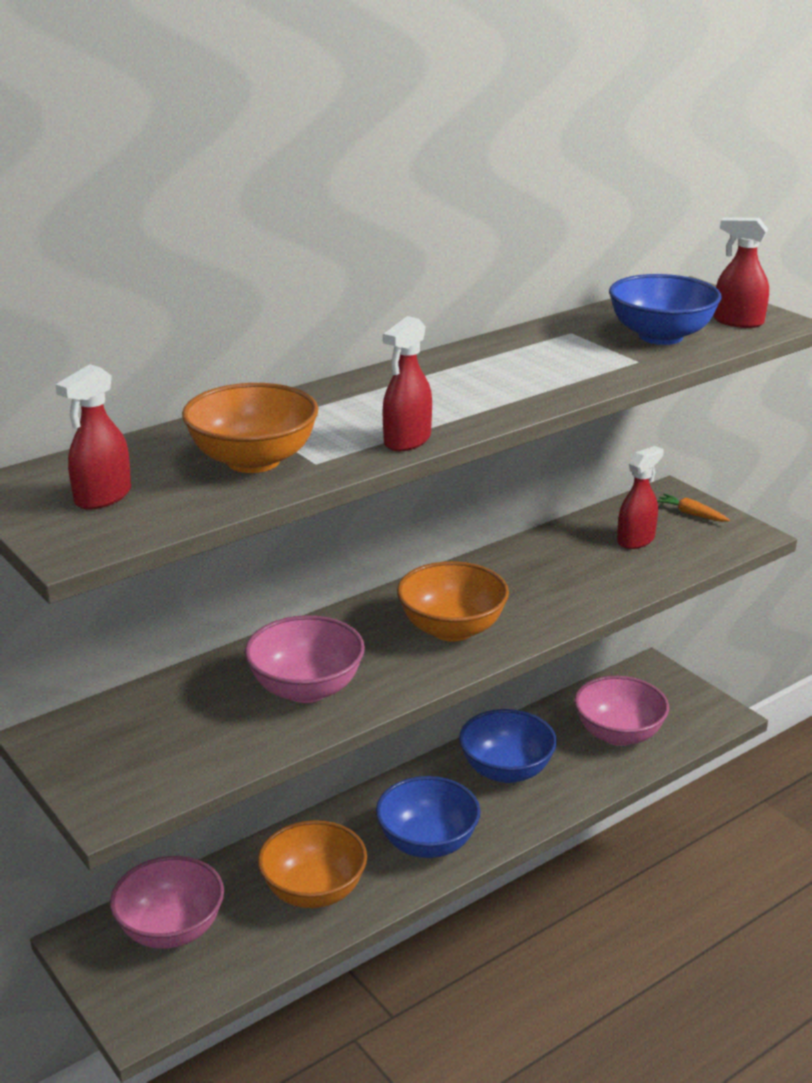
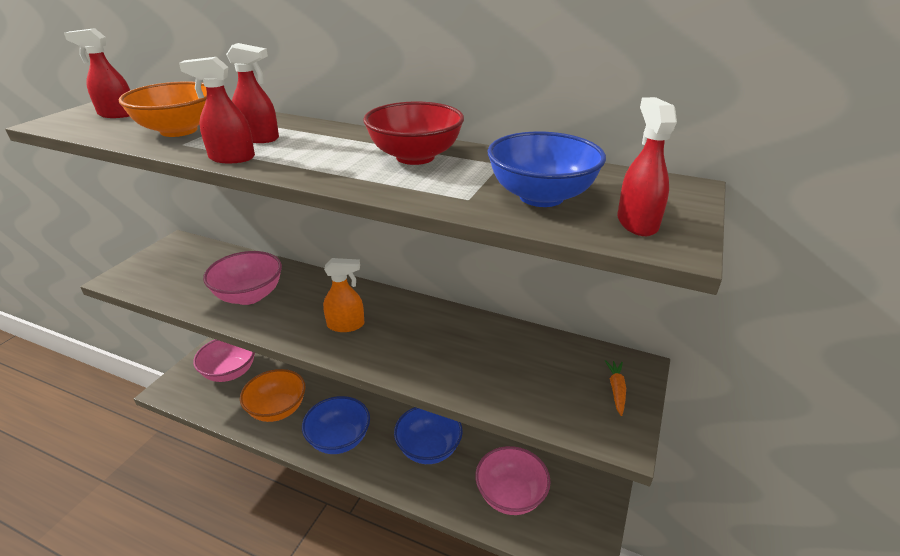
camera: 60 degrees right, 5 degrees up
orange bowl [397,561,509,642] -> orange spray bottle [323,258,364,332]
red spray bottle [617,446,664,549] -> red spray bottle moved to [226,43,279,143]
none -> red bowl [363,102,464,165]

